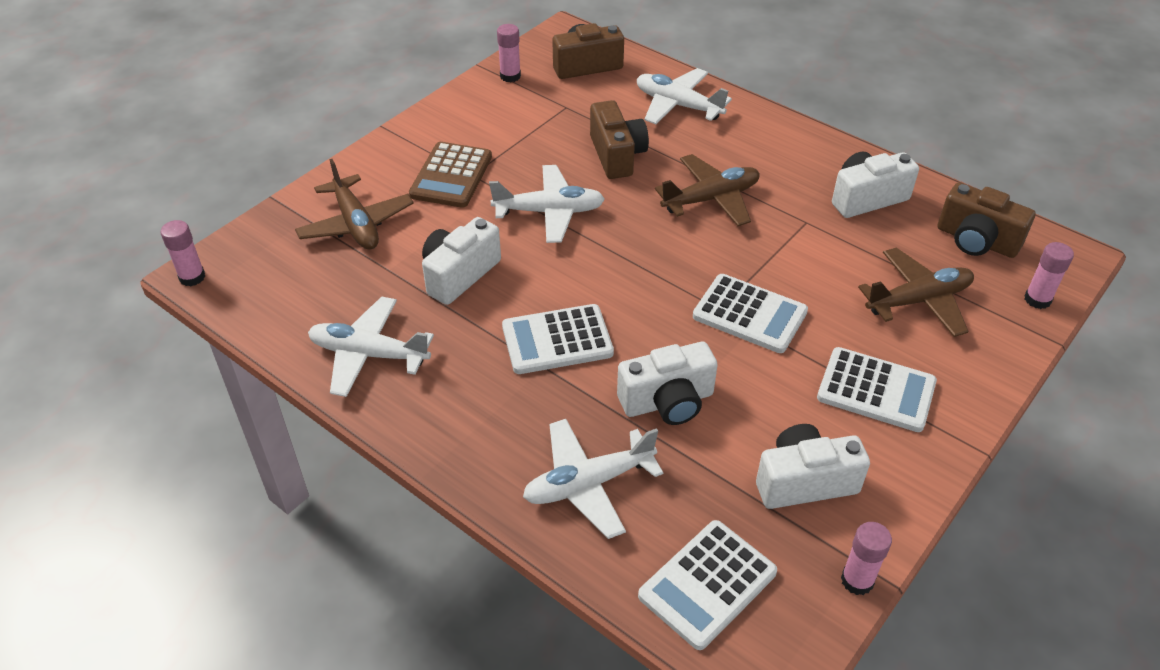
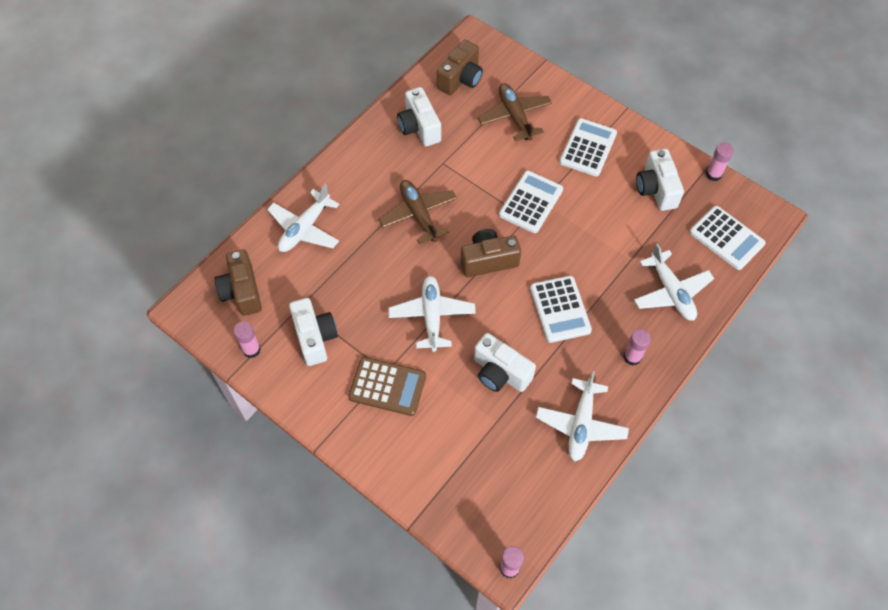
camera: 90 degrees left, 15 degrees up
brown plane [295,159,413,250] -> none
brown camera [590,100,649,179] -> brown camera moved to [461,229,521,277]
white camera [617,341,718,425] -> white camera moved to [289,298,338,366]
pink glue stick [1024,242,1074,309] -> pink glue stick moved to [624,329,651,366]

